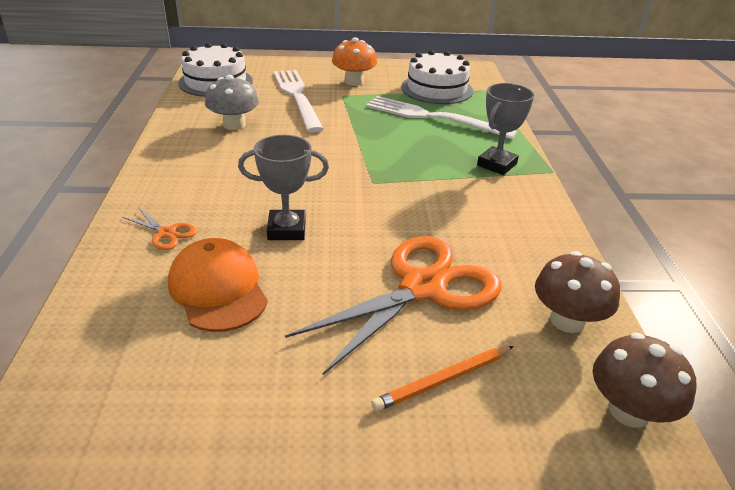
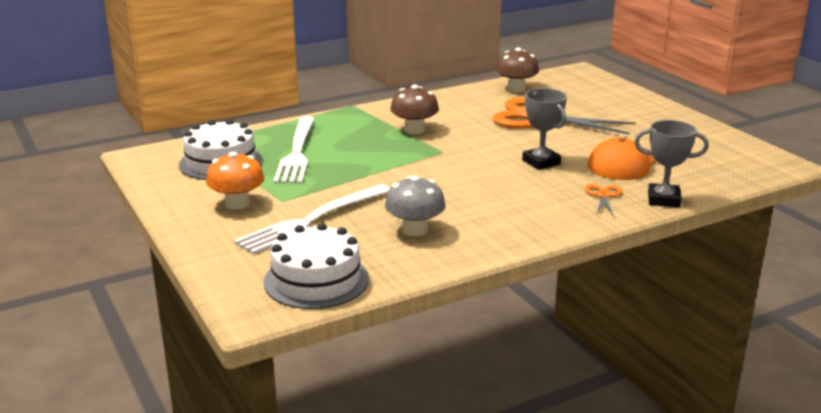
camera: 115 degrees left, 10 degrees down
orange pencil [371,346,514,411] -> none
grey trophy [477,83,534,175] -> grey trophy moved to [634,120,709,207]
brown mushroom [592,332,696,428] -> brown mushroom moved to [390,84,439,134]

